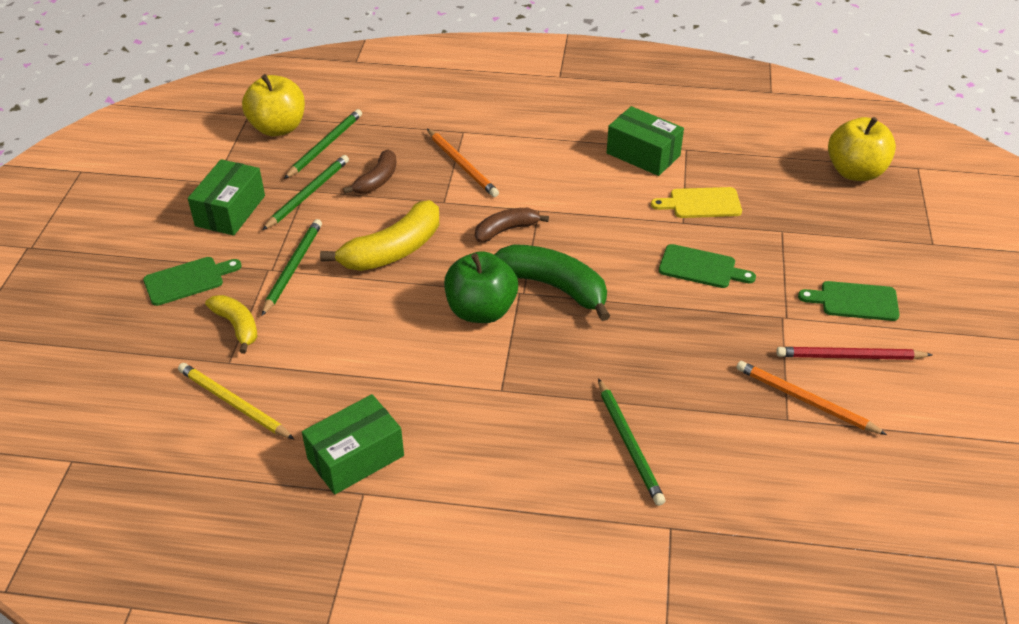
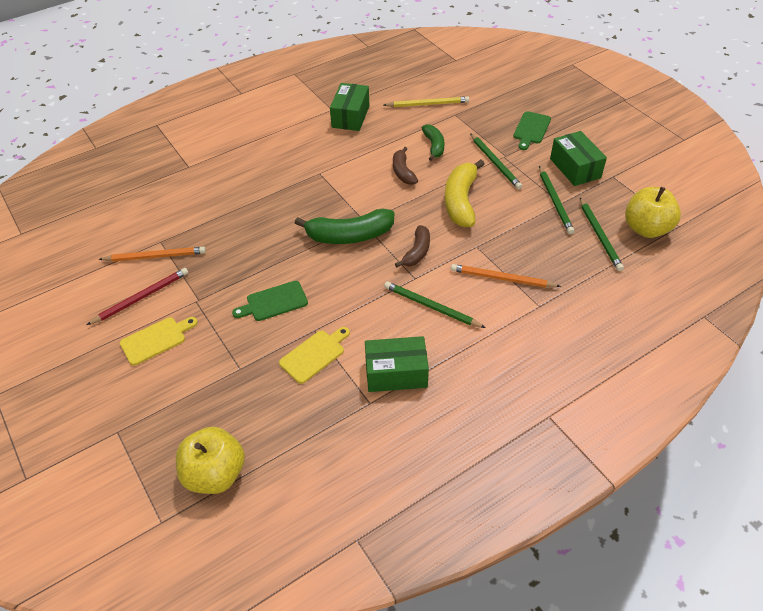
camera: 140 degrees right, 5 degrees up
yellow banana [205,295,257,354] -> none
brown banana [343,150,396,194] -> brown banana moved to [393,147,418,185]
green apple [444,251,518,323] -> none
green pencil [598,378,665,506] -> green pencil moved to [384,282,486,328]
green cutting board [798,281,899,321] -> yellow cutting board [120,317,198,366]
none -> green banana [422,124,444,161]

